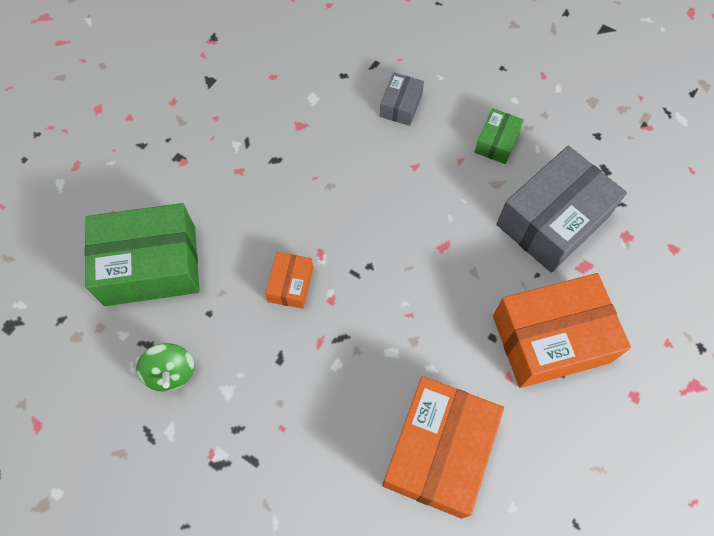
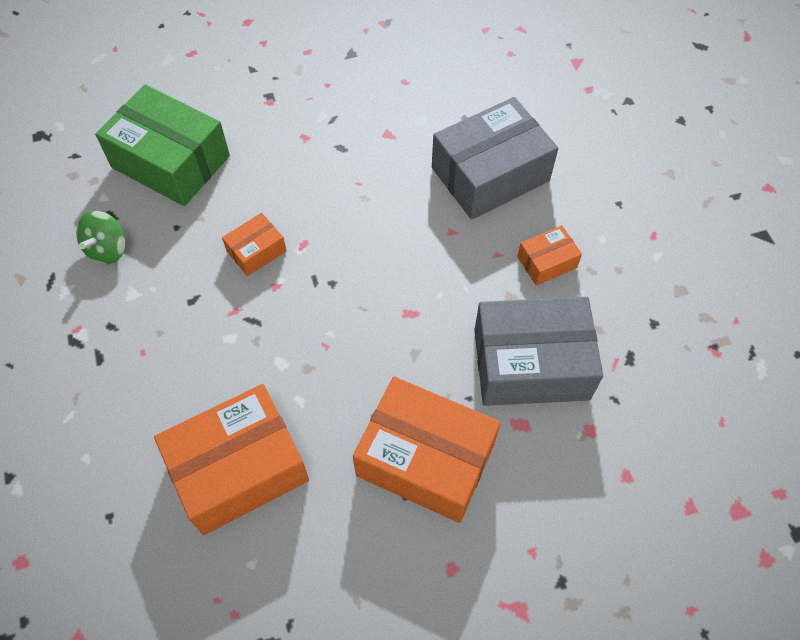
camera: 40 degrees right, 5 degrees down
grey box [380,72,424,126] -> grey box [432,97,558,220], size x2.09
green box [475,108,524,164] -> orange box [517,225,582,286]

